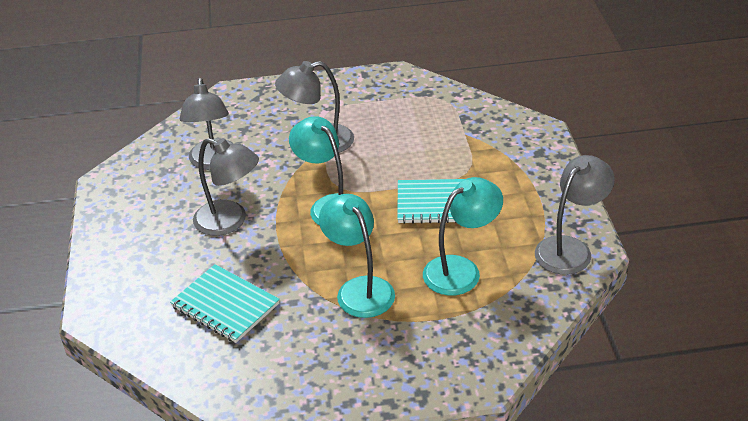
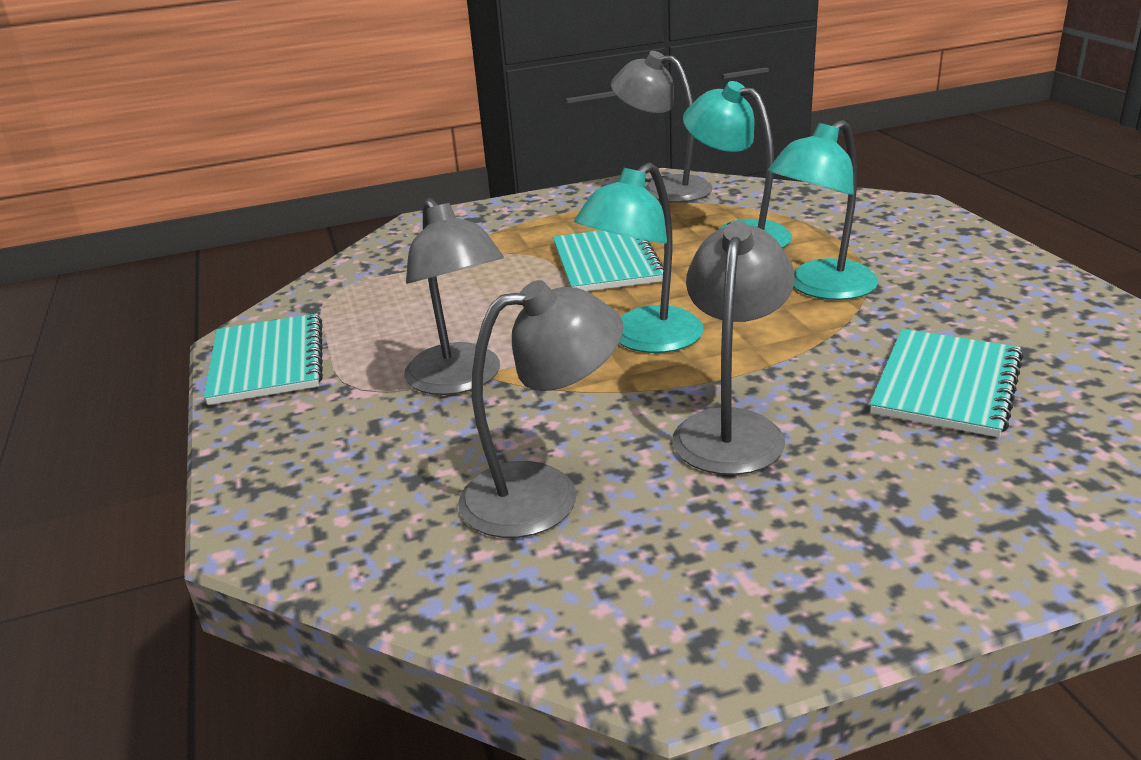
camera: 100 degrees left, 10 degrees down
none -> turquoise notebook [204,313,323,405]

